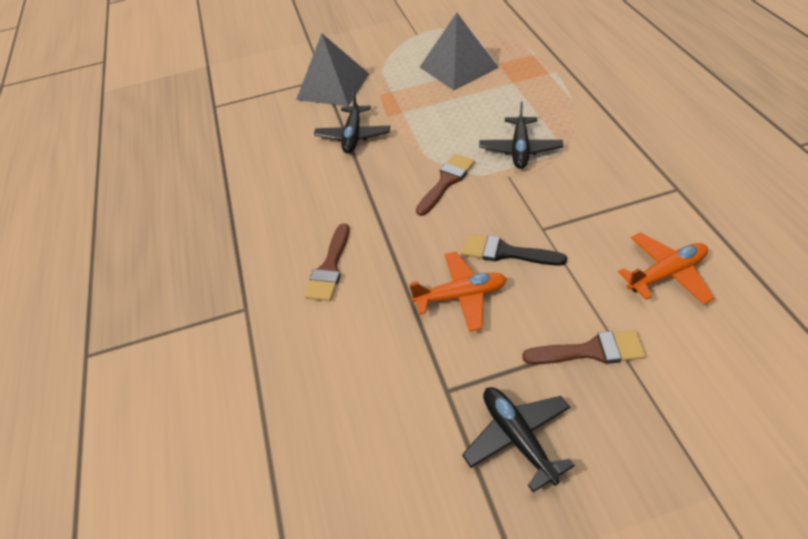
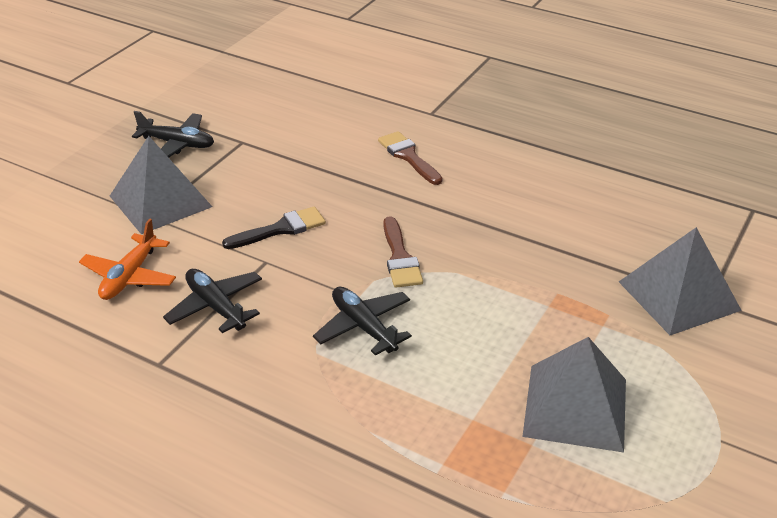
camera: 130 degrees right, 10 degrees down
black plane [314,91,390,154] -> black plane moved to [163,269,262,333]
orange plane [409,252,507,332] -> none
brown brush [522,330,646,364] -> grey pyramid [110,136,212,234]

